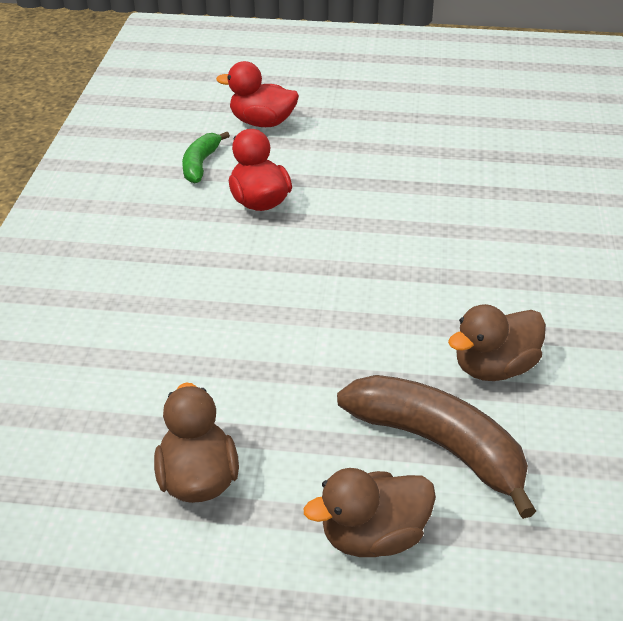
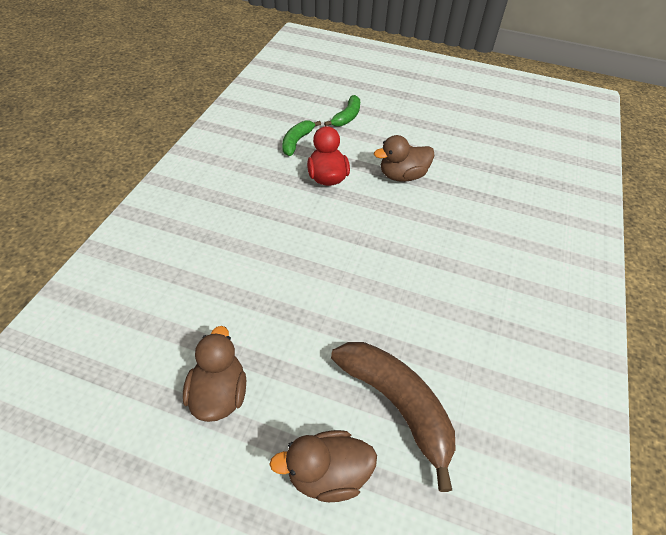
camera: 10 degrees right, 10 degrees up
red duck [216,61,299,127] -> green banana [324,95,360,127]
brown duck [448,304,546,381] -> brown duck moved to [374,135,435,182]

